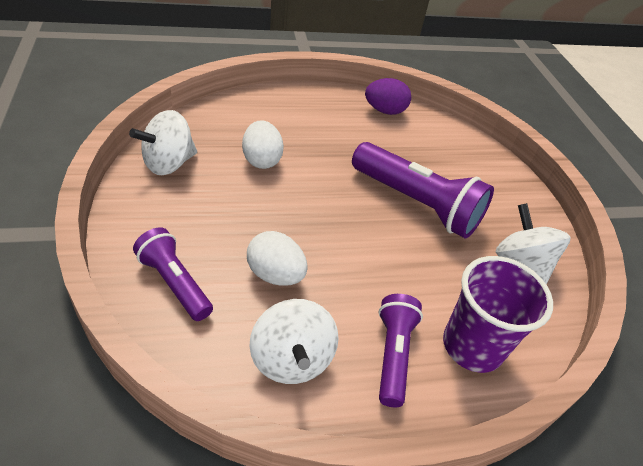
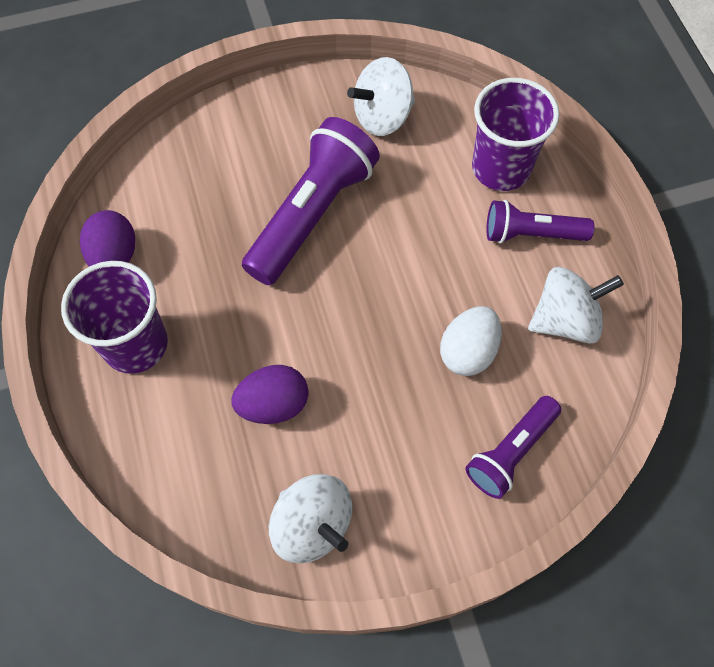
camera: 90 degrees left, 20 degrees up
white egg [242,120,284,169] -> purple egg [231,365,309,424]
none -> purple cup [61,261,168,374]

